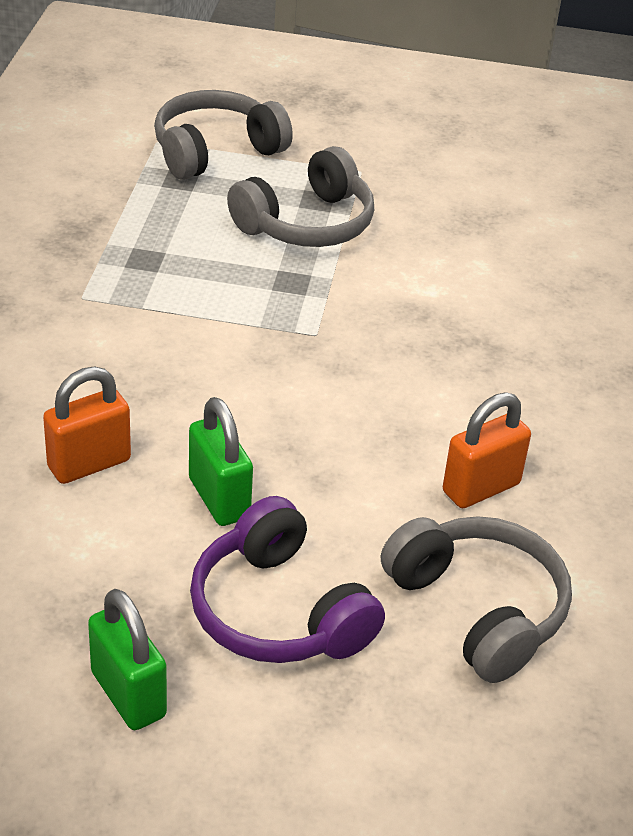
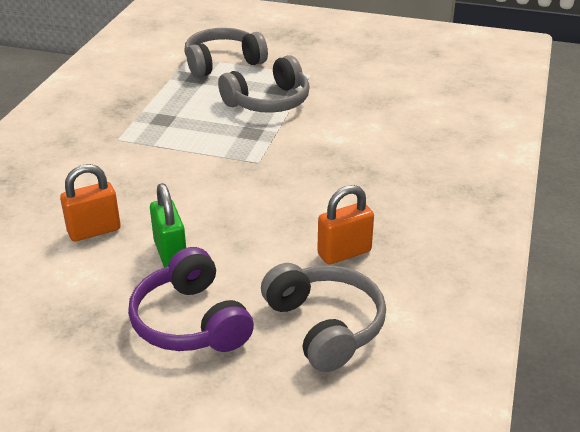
camera: 10 degrees right, 5 degrees down
green padlock [88,589,167,730] -> none

